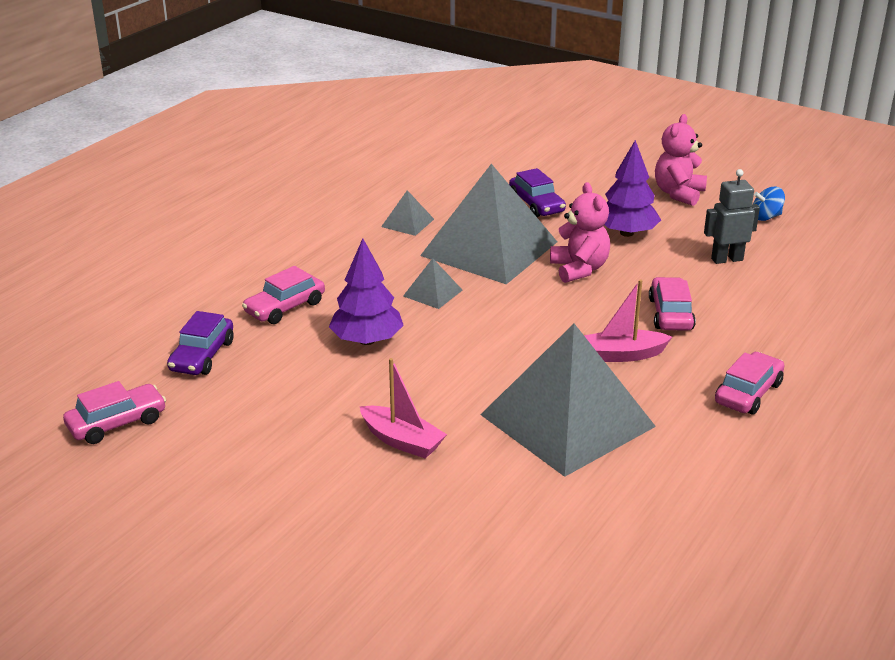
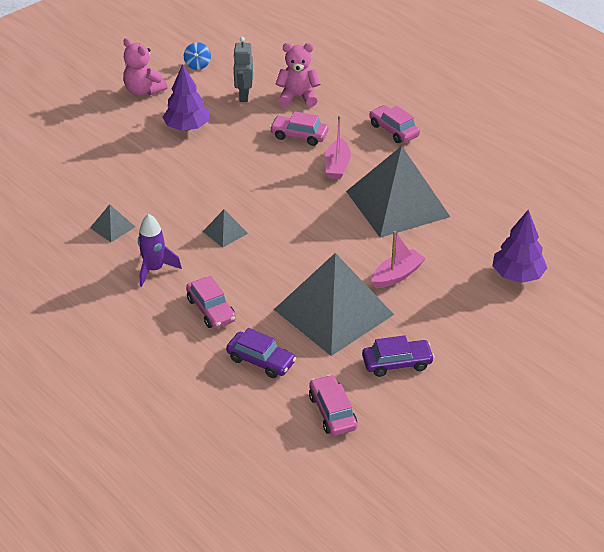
camera: 75 degrees left, 10 degrees up
purple tree [329,238,404,345] -> purple tree moved to [492,210,547,283]
grey pyramid [420,164,557,284] -> grey pyramid moved to [274,253,394,356]
purple car [509,168,566,217] -> purple car moved to [362,335,435,377]
pink teddy bear [550,182,610,283] -> pink teddy bear moved to [276,43,321,107]
none -> purple rocket [138,214,182,287]

